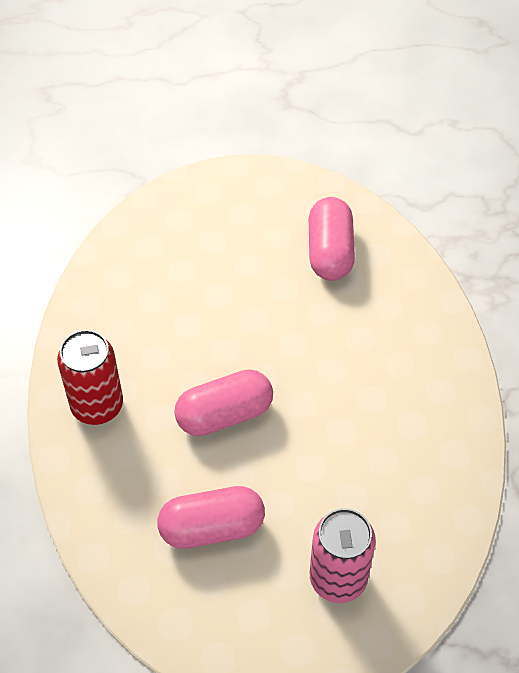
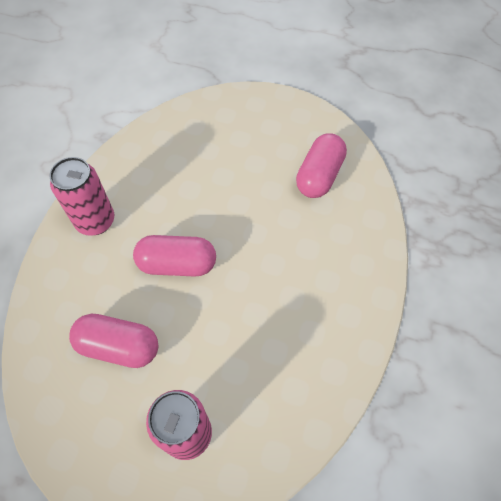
camera: 25 degrees right, 5 degrees up
red can [57,330,123,425] -> pink can [49,157,114,236]

